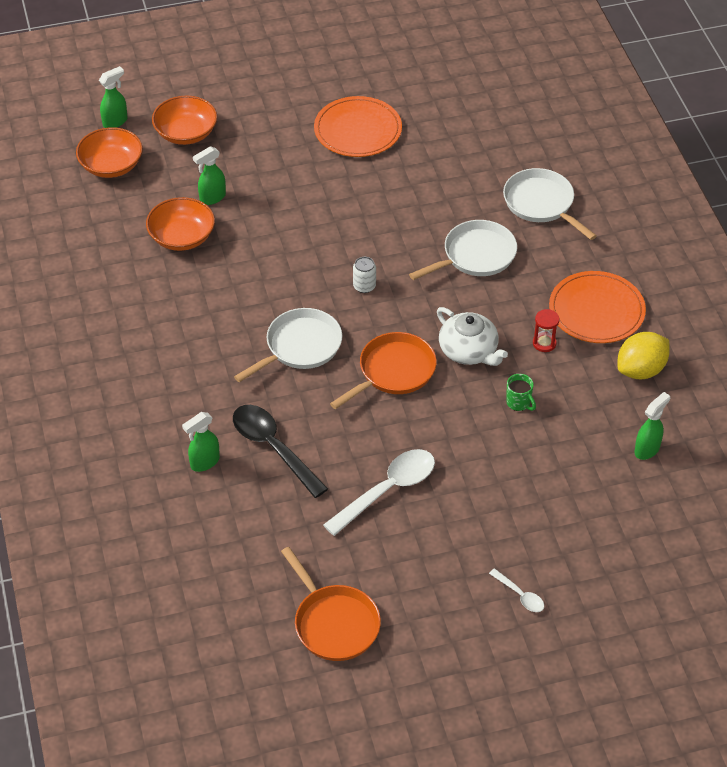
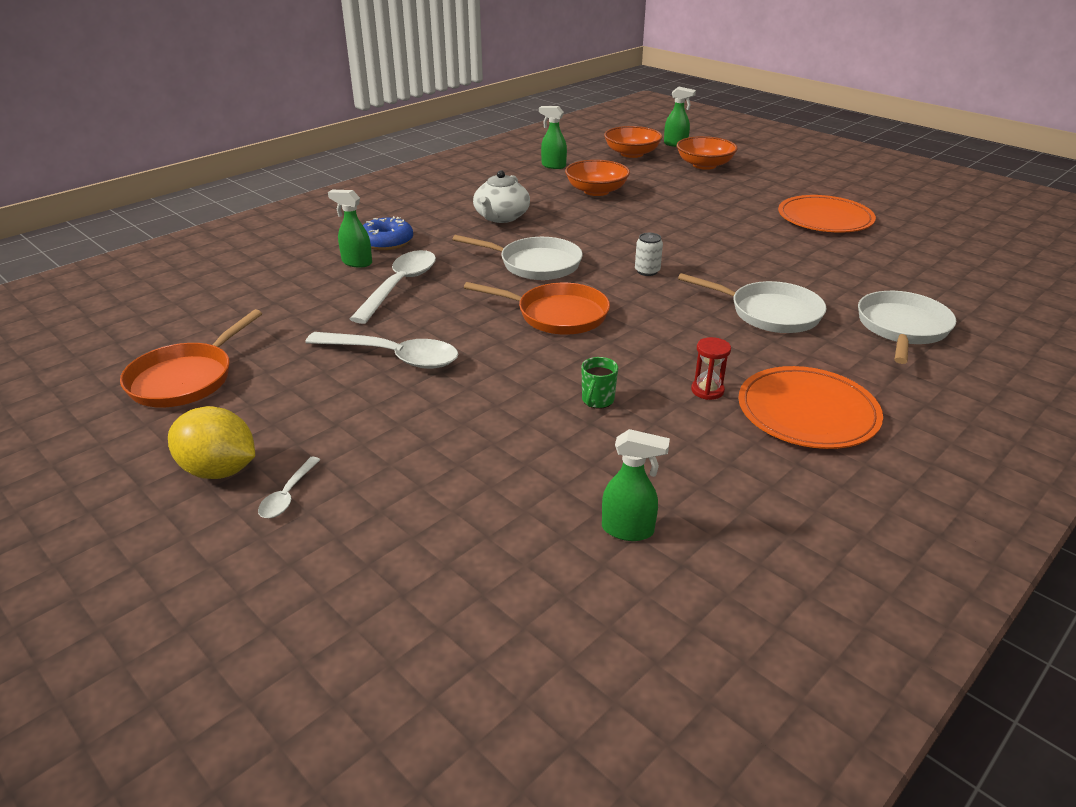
camera: 60 degrees right, 15 degrees down
green spray bottle [193,146,226,205] -> green spray bottle moved to [539,106,567,169]
black spoon [233,405,328,498] -> white spoon [350,250,436,324]
white teapot [437,307,508,366] -> white teapot moved to [473,170,530,223]
yellow lemon [617,332,670,379] -> yellow lemon moved to [168,406,255,479]
none -> blue donut [363,216,413,250]

